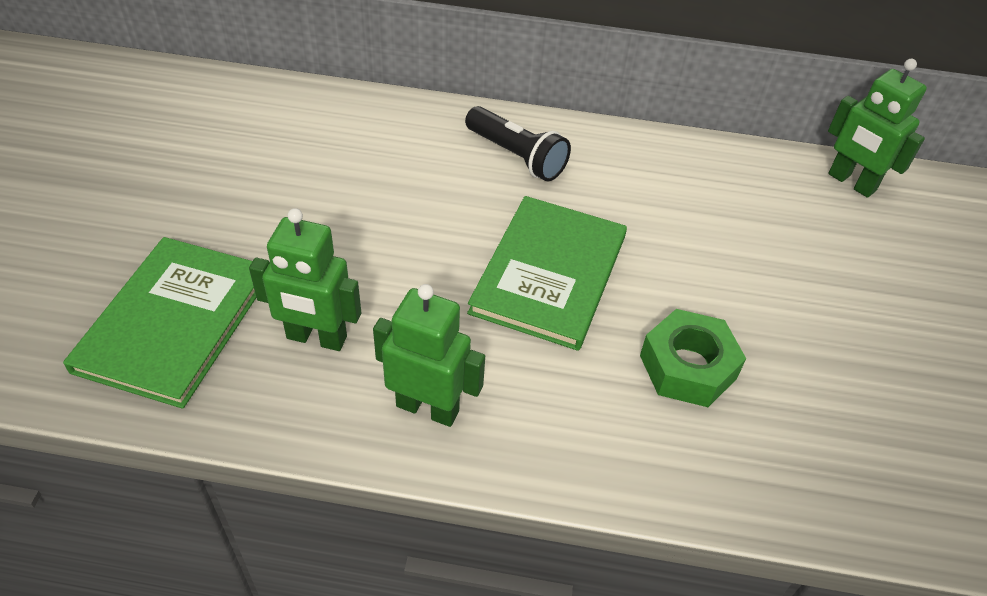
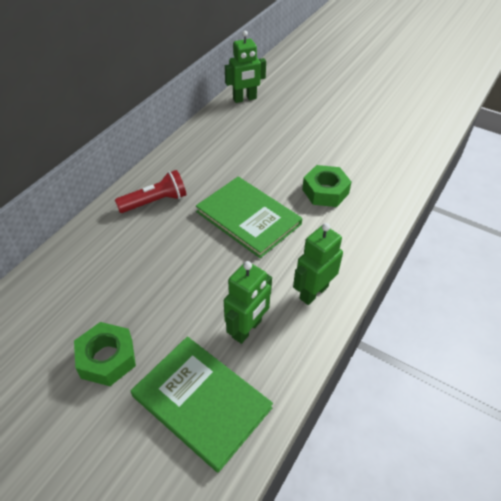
camera: 65 degrees left, 0 degrees up
black flashlight [465,106,571,181] -> red flashlight [115,170,186,213]
none -> green nut [74,322,136,386]

